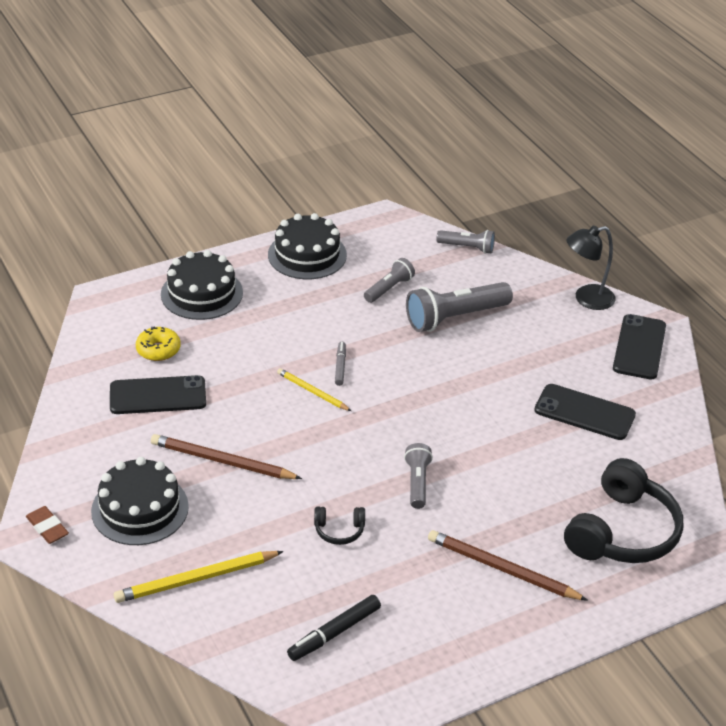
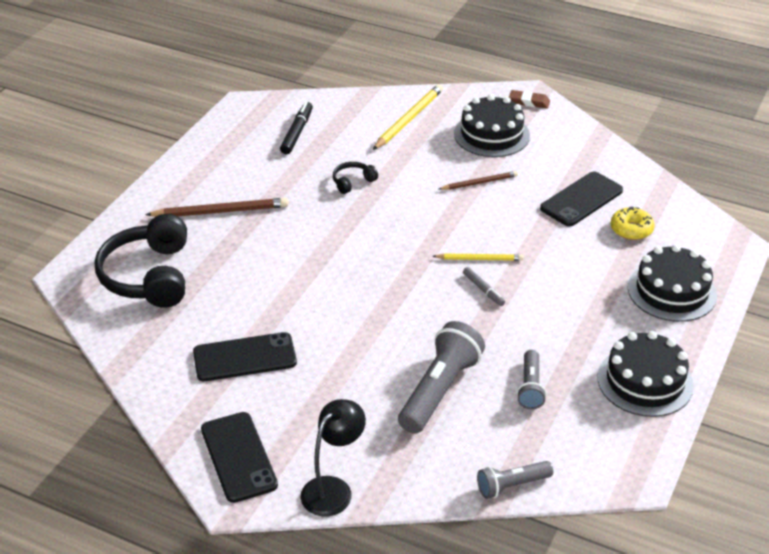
camera: 145 degrees right, 0 degrees up
brown pencil [151,434,302,479] -> brown pencil [439,171,518,190], size x0.61
grey flashlight [404,443,433,509] -> none

